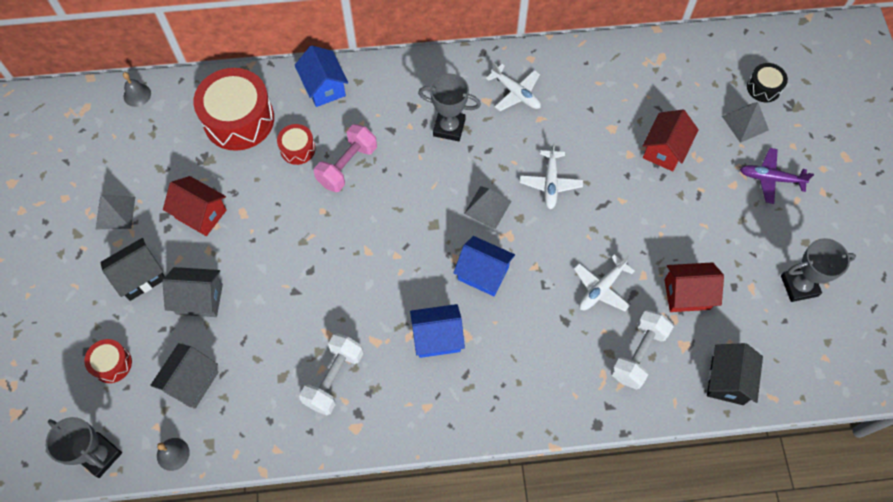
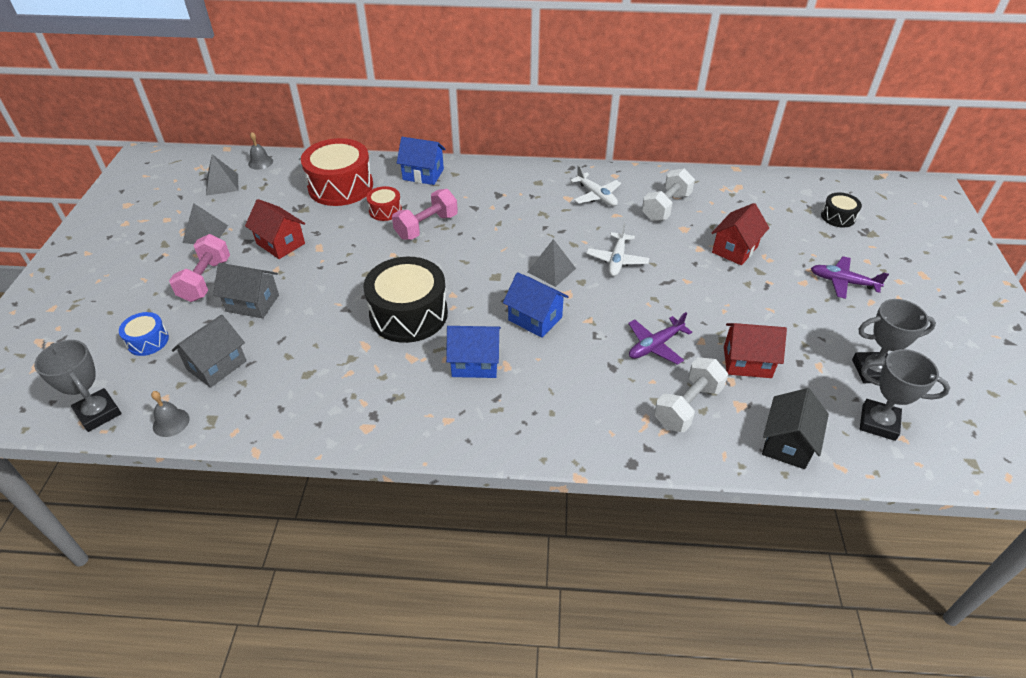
camera: 10 degrees right, 20 degrees down
red drum [84,339,132,383] -> blue drum [119,312,169,356]
black house [100,238,165,301] -> pink dumbbell [169,234,230,302]
blue house [295,45,348,107] -> blue house turned 60 degrees counterclockwise [397,137,446,185]
white dumbbell [299,334,363,415] -> white dumbbell moved to [642,168,695,221]
grey trophy [418,74,481,141] -> grey trophy moved to [860,349,950,441]
white plane [574,254,634,311] -> purple plane [628,312,692,365]
grey pyramid [722,102,769,143] -> grey pyramid moved to [206,154,238,196]
none -> black drum [364,257,448,343]

